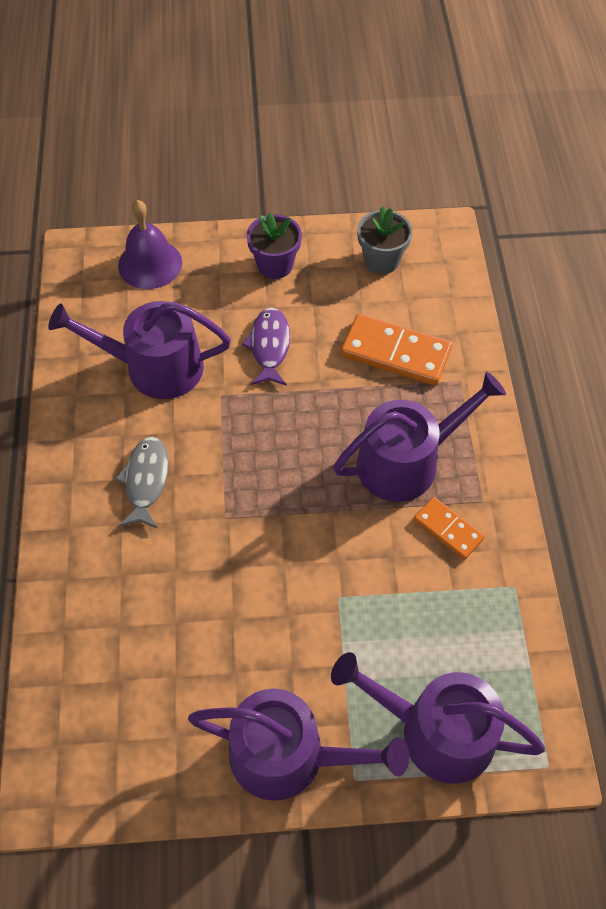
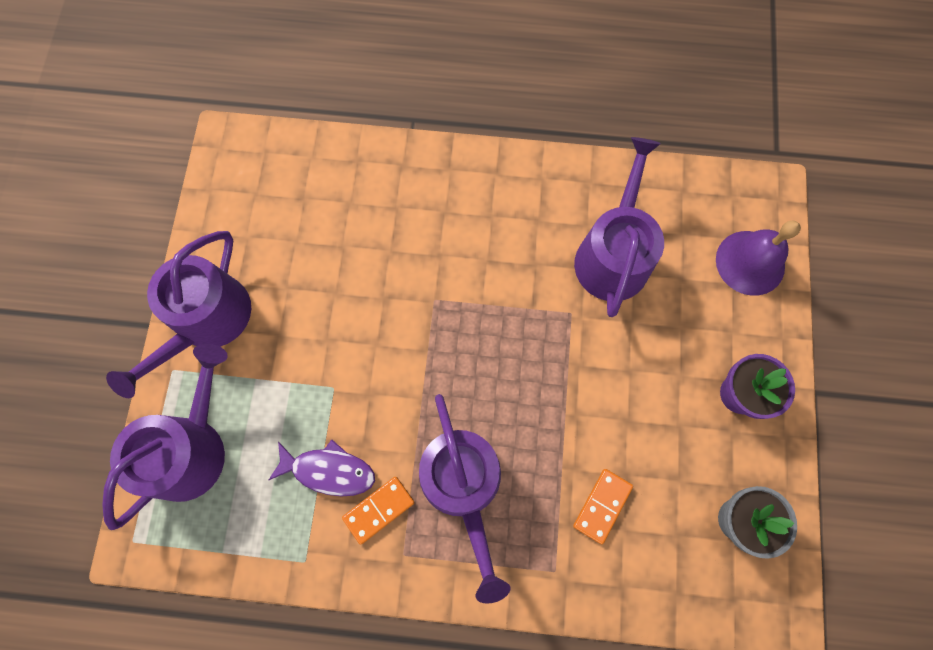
camera: 100 degrees right, 15 degrees up
grey fish [115,436,169,528] -> none
purple fish [242,307,290,386] -> purple fish moved to [269,439,375,496]
orange domino [341,314,452,385] -> orange domino [573,469,633,544], size x0.58

